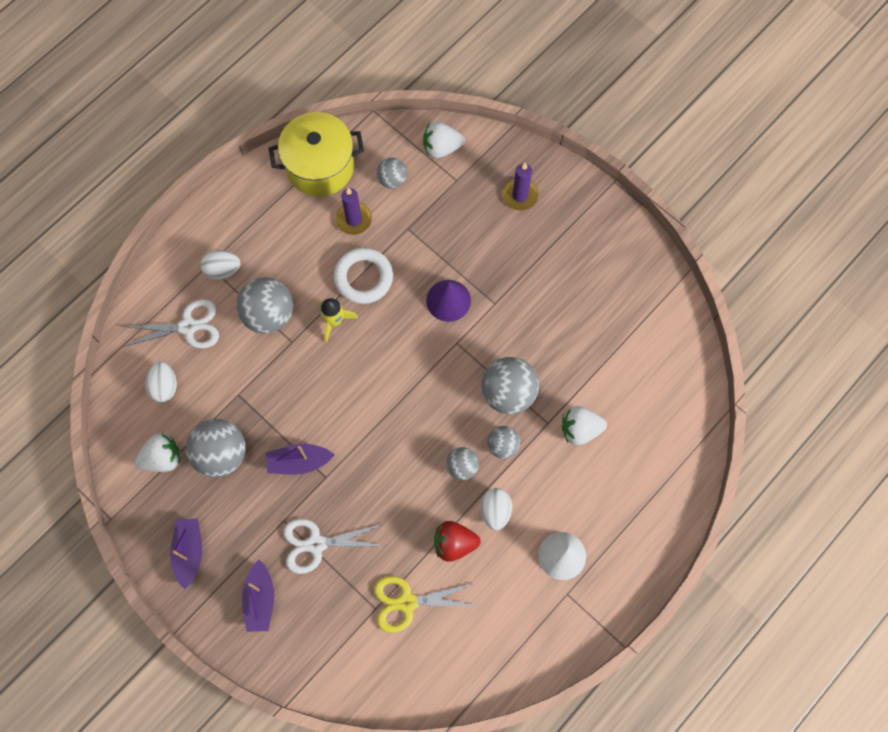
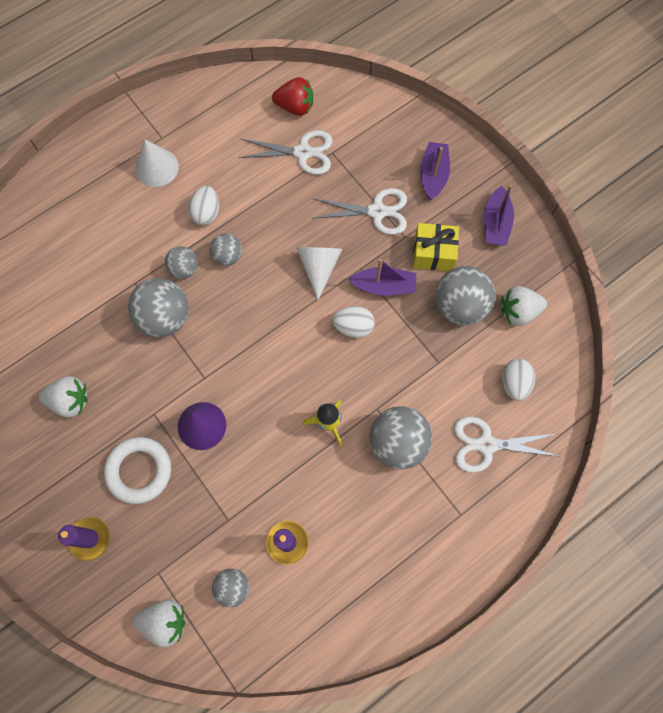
camera: 170 degrees left, 0 degrees up
white egg [201,250,241,280] -> white egg moved to [332,306,375,338]
yellow pot [268,112,364,197] -> none
white ring [334,248,393,304] -> white ring moved to [104,437,171,504]
yellow scissors [374,576,478,633] -> white scissors [239,130,332,175]
red strawberry [434,521,481,562] -> red strawberry moved to [272,77,313,116]
white strawberry [562,406,607,445] -> white strawberry moved to [39,376,88,418]
none -> white cone [296,247,342,300]
none -> yellow gift [413,223,459,271]

